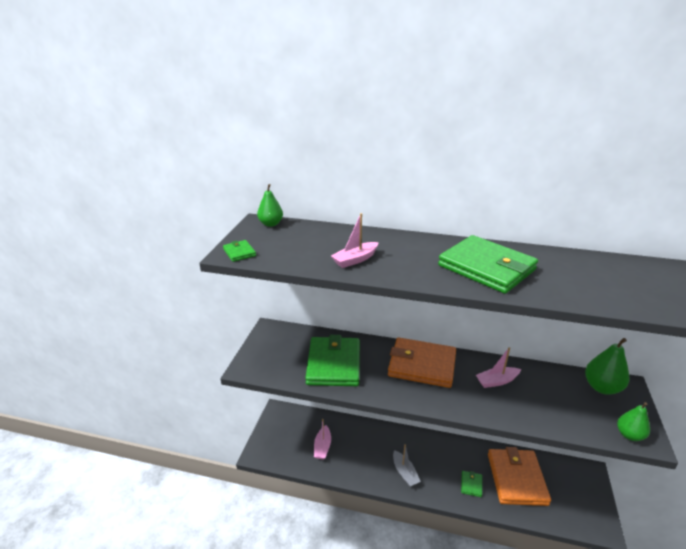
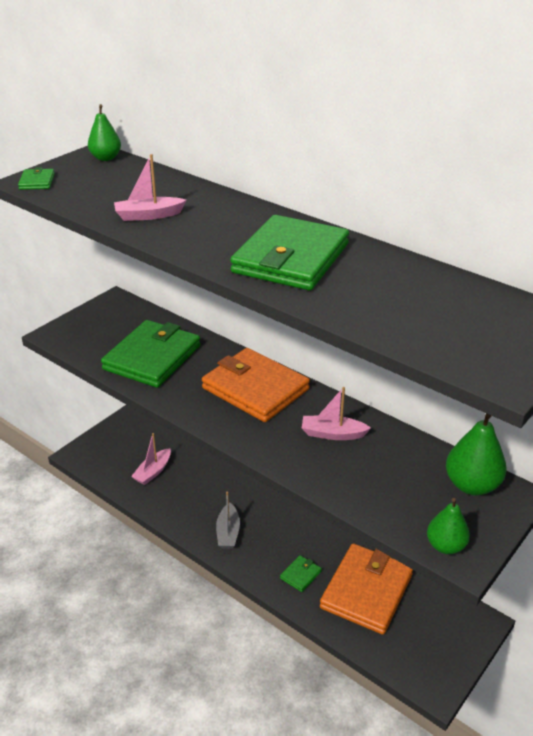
camera: 25 degrees right, 5 degrees up
green wallet [438,235,538,294] -> green wallet turned 45 degrees clockwise [230,215,349,290]

